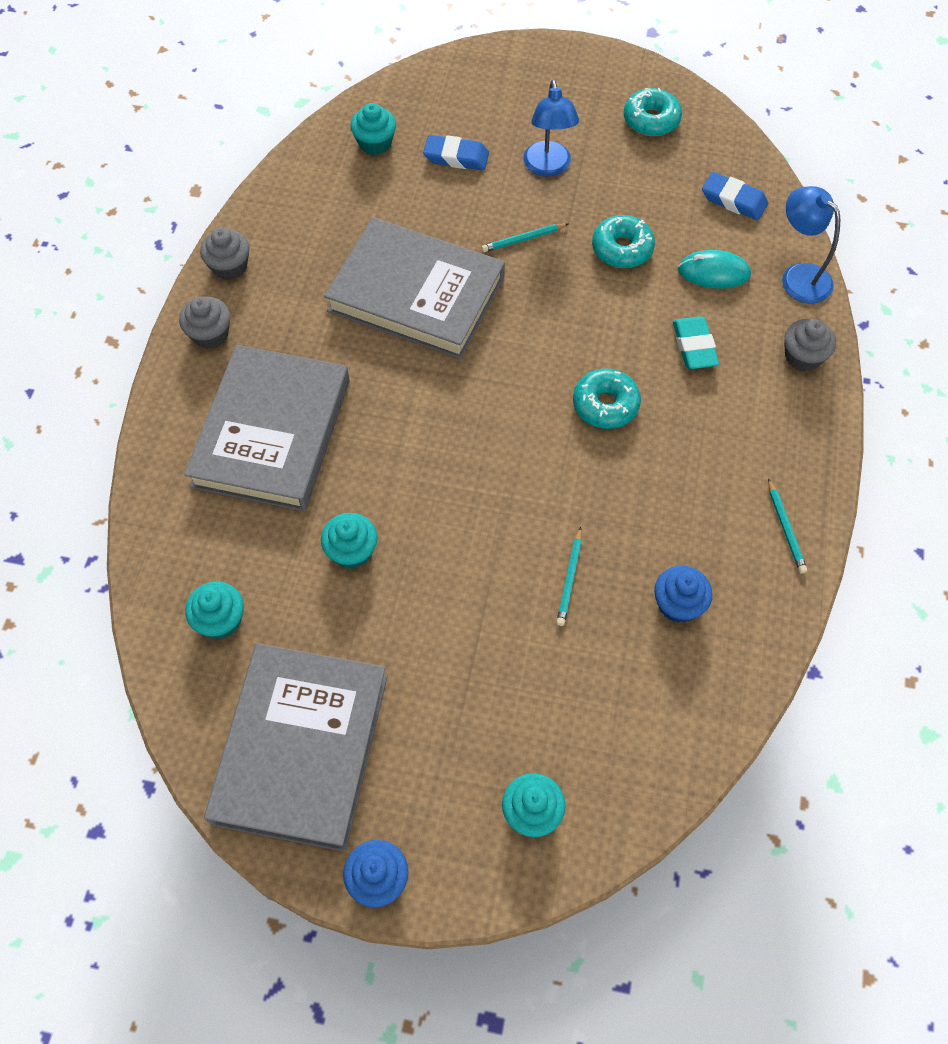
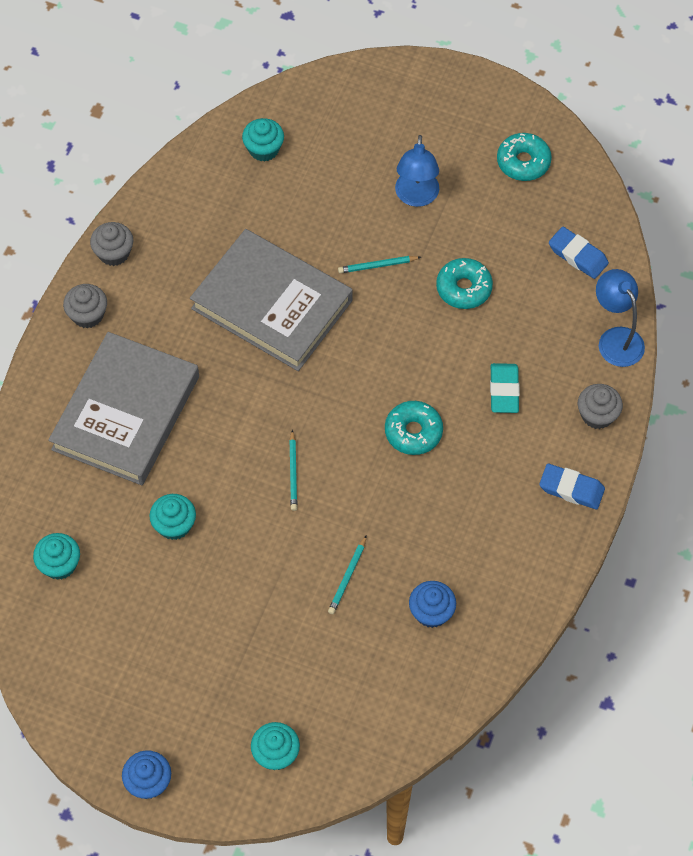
camera: 10 degrees right, 0 degrees up
grey book [204,643,387,852] -> none
blue eraser [423,135,489,170] -> blue eraser moved to [539,464,605,509]
turquoise mouse [678,250,751,289] -> none
turquoise pencil [768,478,807,574] -> turquoise pencil moved to [289,429,298,511]

